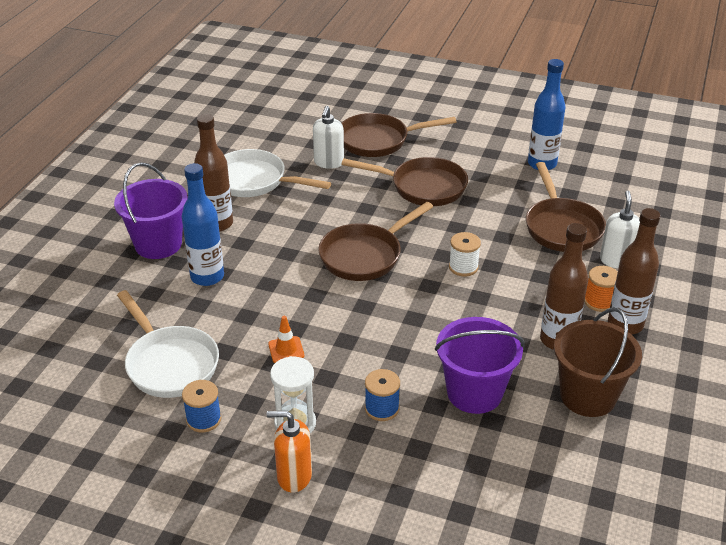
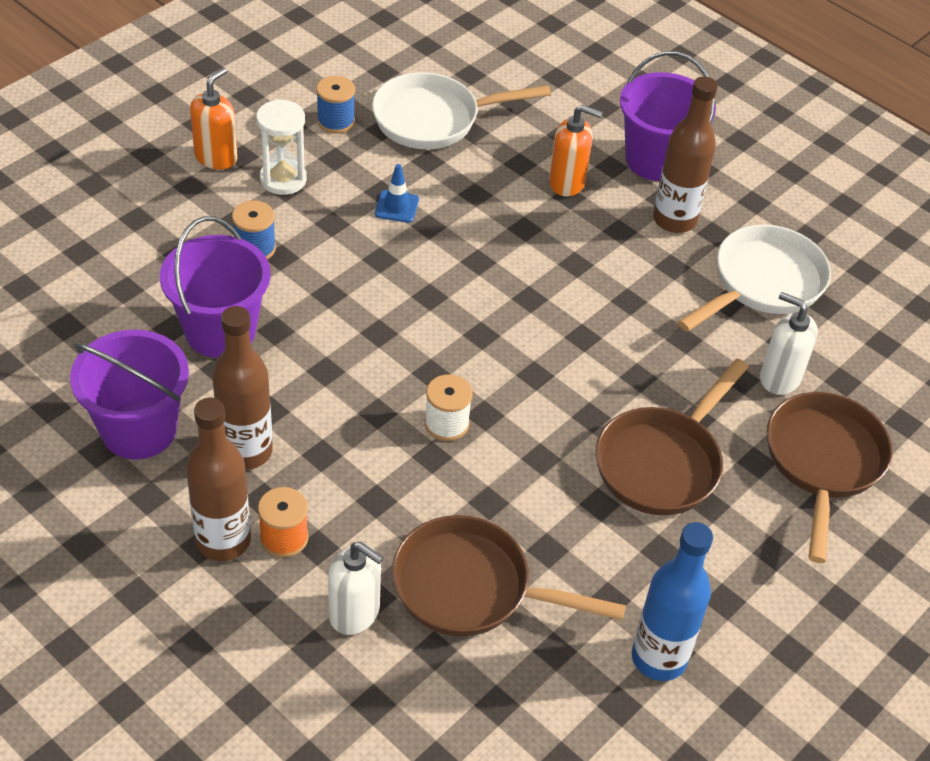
camera: 110 degrees right, 10 degrees up
blue bottle [181,163,224,286] -> orange soap dispenser [549,105,603,197]
orange traffic cone [268,316,304,363] -> blue traffic cone [375,164,419,223]
brown pan [318,202,433,281] -> none
brown bucket [554,308,642,417] -> purple bucket [70,330,189,460]

